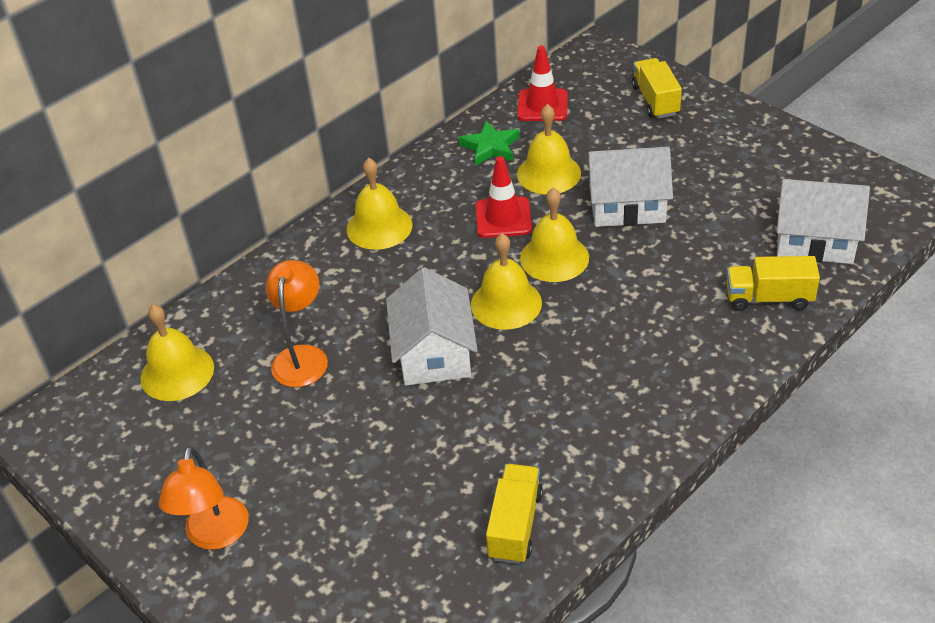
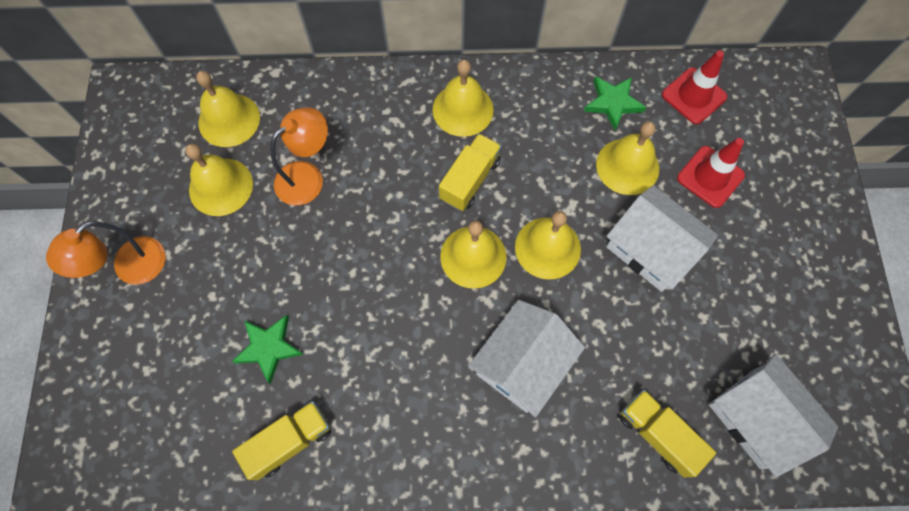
camera: 40 degrees right, 25 degrees up
white house [386,267,478,385] -> white house moved to [468,300,585,417]
red traffic cone [475,156,532,238] -> red traffic cone moved to [677,138,745,208]
yellow truck [632,58,682,119] -> yellow truck moved to [439,134,502,211]
none -> yellow bell [185,144,253,216]
none -> green star [232,315,304,384]

